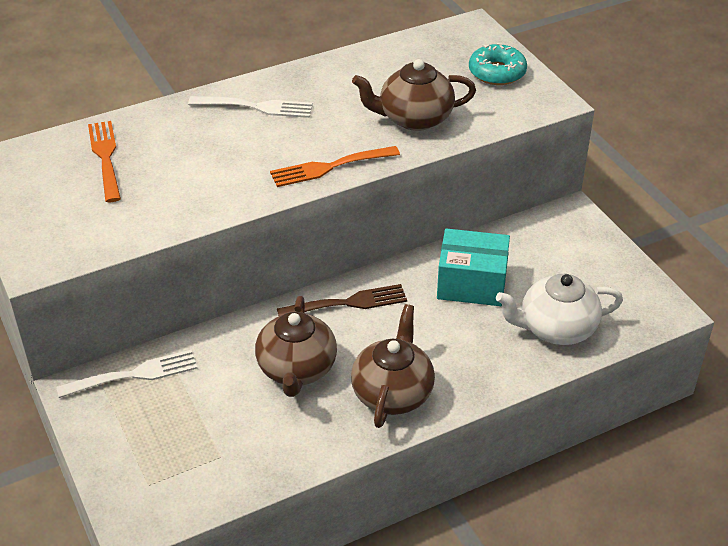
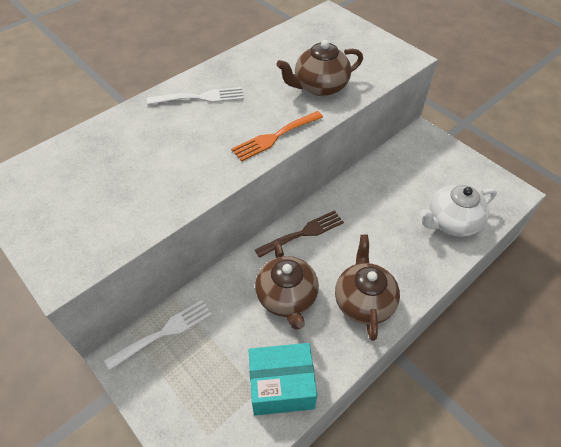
camera: 15 degrees left, 10 degrees up
orange fork [88,121,121,202] -> none
turquoise box [437,228,510,306] -> turquoise box moved to [249,343,317,416]
turquoise donut [469,43,527,85] -> none

